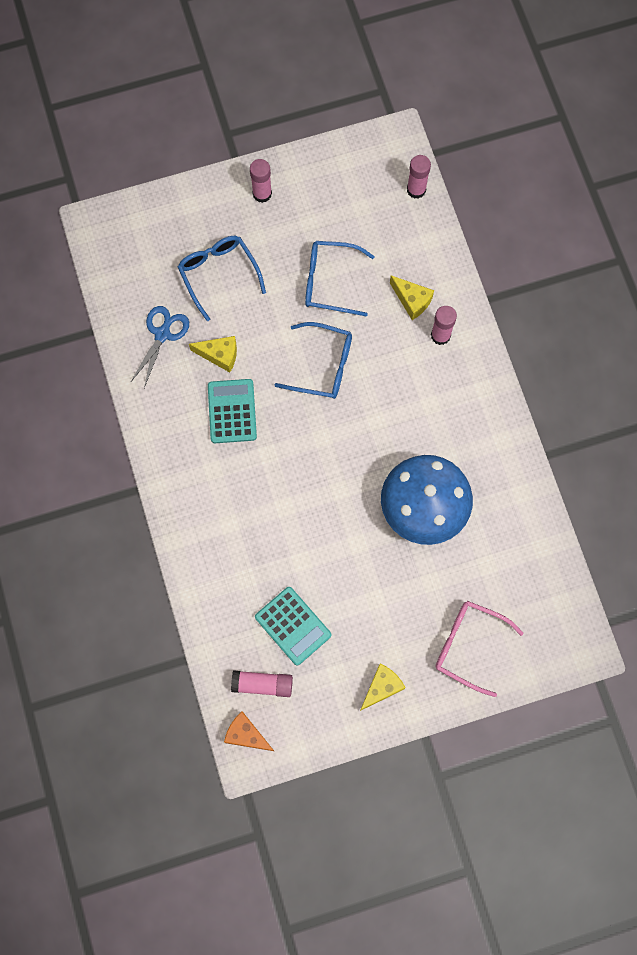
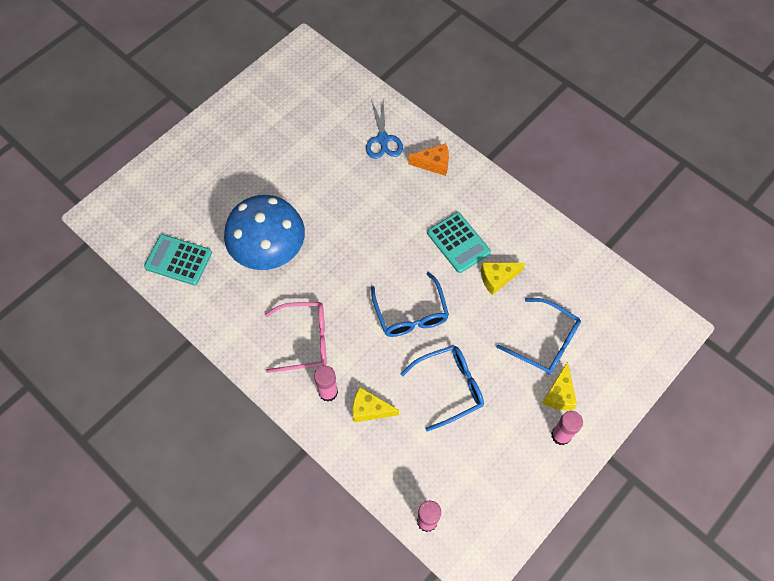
camera: 150 degrees right, 10 degrees down
blue scissors [130,306,189,388] -> blue scissors moved to [366,99,403,159]
orange cheese [224,711,274,751] -> orange cheese moved to [408,143,449,176]
pink glue stick [231,670,293,697] -> none
turquoise calculator [255,587,331,665] -> turquoise calculator moved to [144,234,212,285]
blue glasses [275,322,352,399] -> blue glasses turned 90 degrees counterclockwise [371,272,449,337]
yellow cheese [360,663,406,711] -> yellow cheese moved to [542,361,577,411]
pink glasses [435,601,524,697] -> pink glasses moved to [265,302,326,373]

